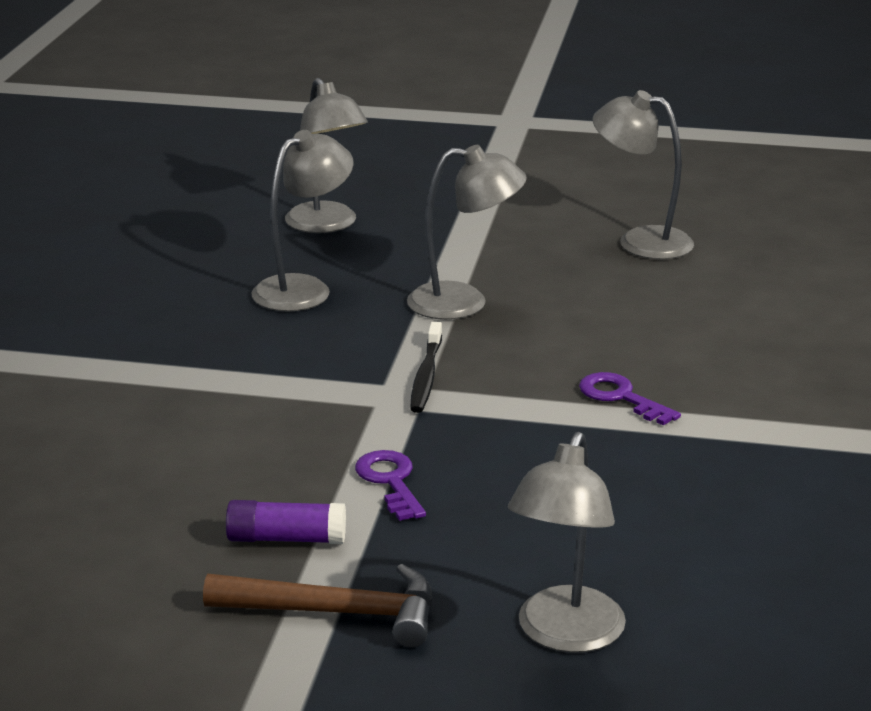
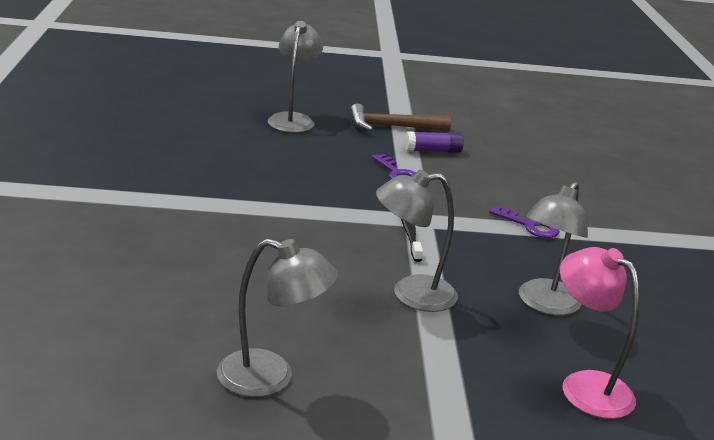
camera: 165 degrees right, 0 degrees up
grey lamp [285,78,368,233] -> pink lamp [560,247,640,419]
purple key [579,372,681,426] -> purple key moved to [489,206,560,238]

